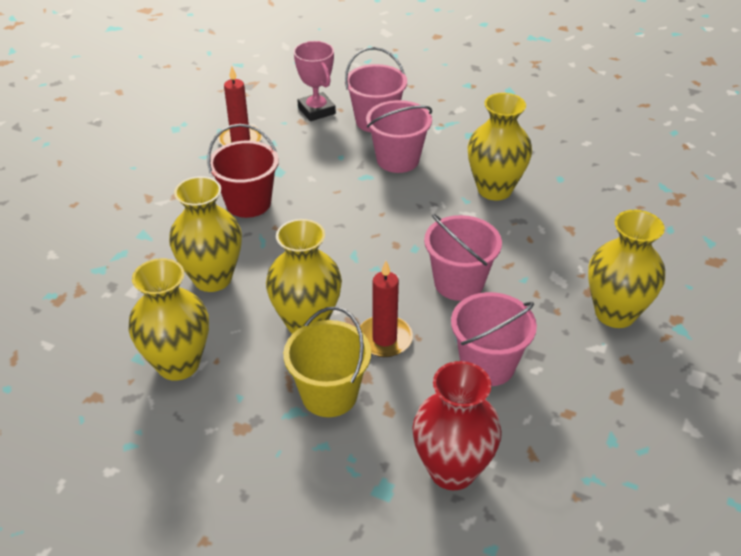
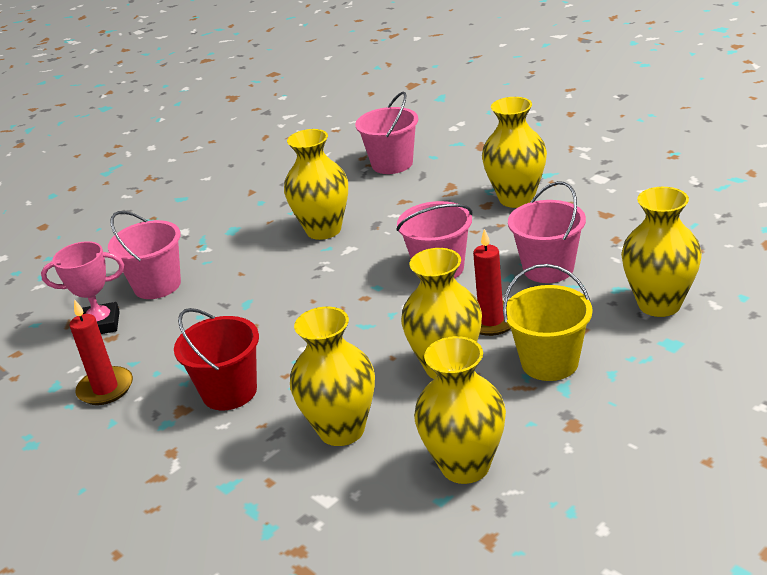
camera: 65 degrees left, 10 degrees down
pink bucket [366,100,432,173] -> pink bucket moved to [355,92,418,174]
red vase [412,361,502,490] -> yellow vase [621,187,702,317]

